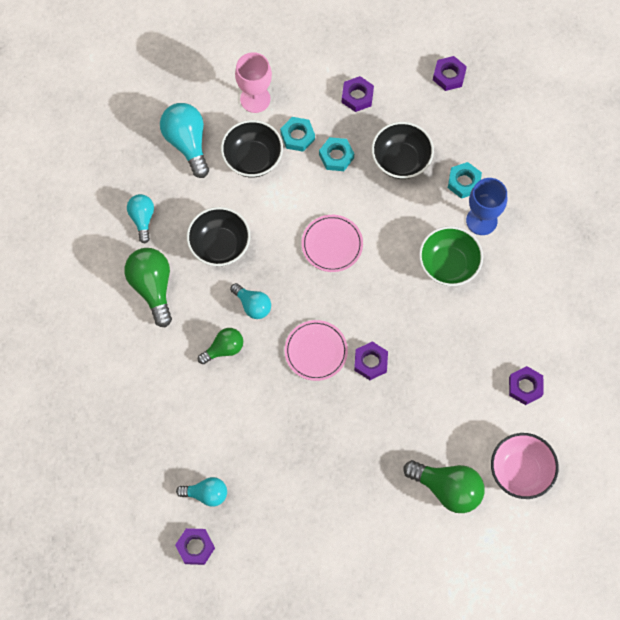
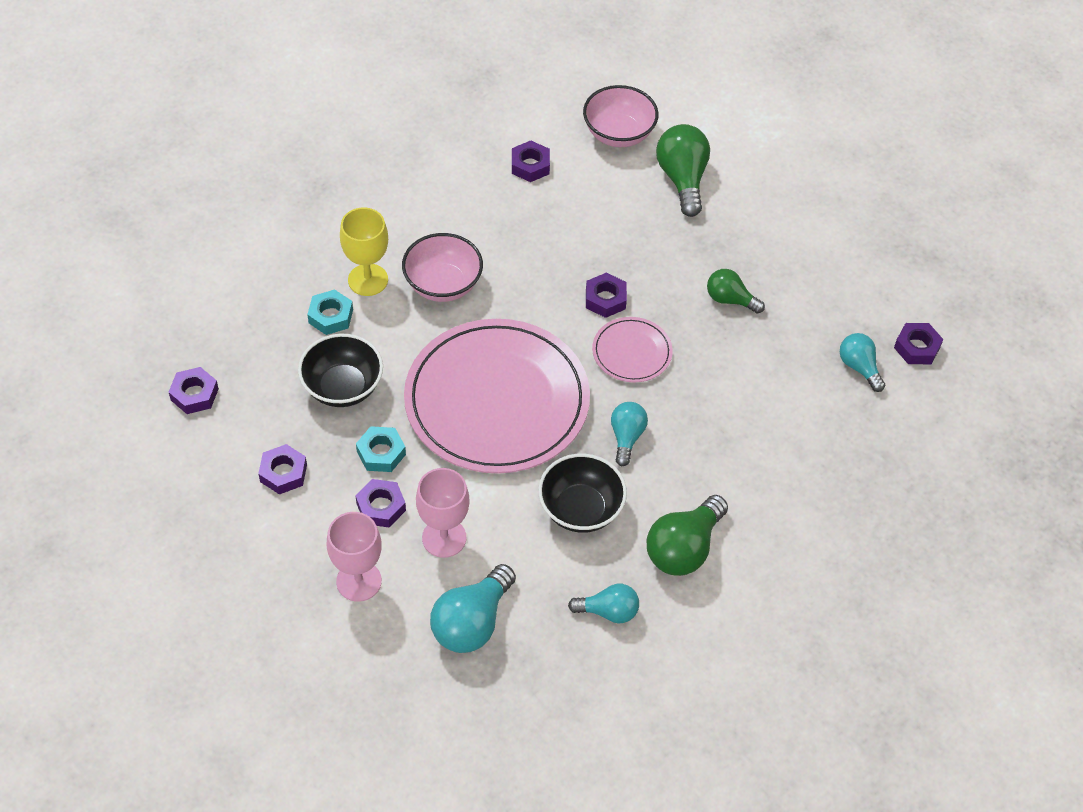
camera: 125 degrees left, 15 degrees down
turquoise light bulb [127,194,154,244] -> turquoise light bulb turned 135 degrees counterclockwise [568,584,639,624]
green light bulb [198,328,243,364] -> green light bulb moved to [707,269,765,314]
black bowl [221,120,283,177] -> pink goblet [416,468,470,558]
turquoise nut [280,117,315,152] -> purple nut [356,479,406,528]
pink plate [302,215,363,272] -> pink plate [404,319,590,474], size x2.25
green bowl [419,226,483,286] -> pink bowl [402,233,483,302]
blue goblet [466,178,507,235] -> yellow goblet [340,207,388,296]

